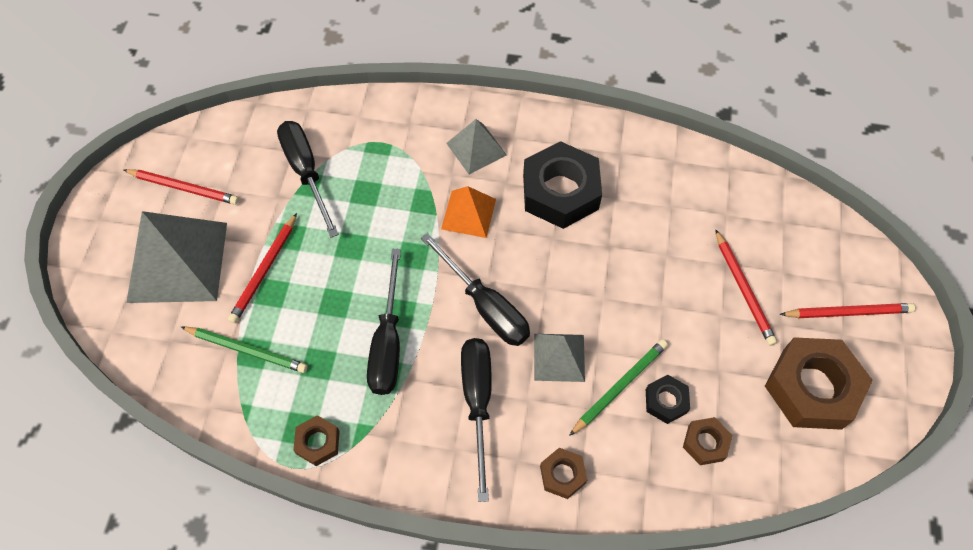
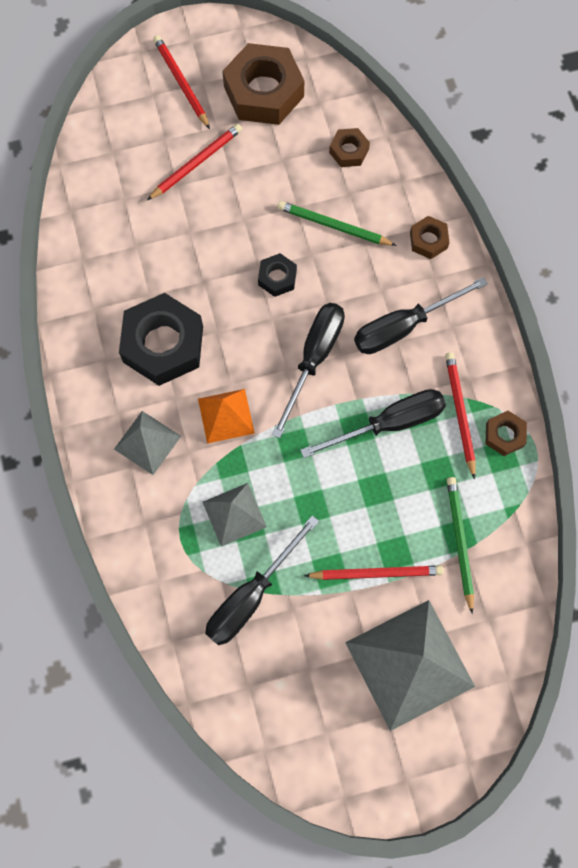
camera: 115 degrees left, 10 degrees up
red pencil [124,169,239,205] -> red pencil moved to [445,352,476,480]
grey pyramid [534,334,585,382] -> grey pyramid moved to [203,483,267,547]
black nut [646,375,690,424] -> black nut moved to [258,253,297,297]

